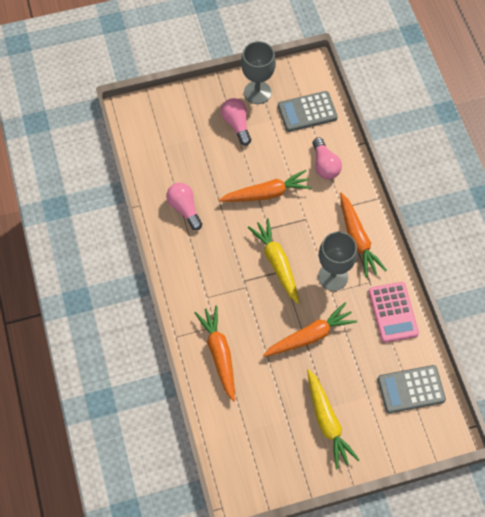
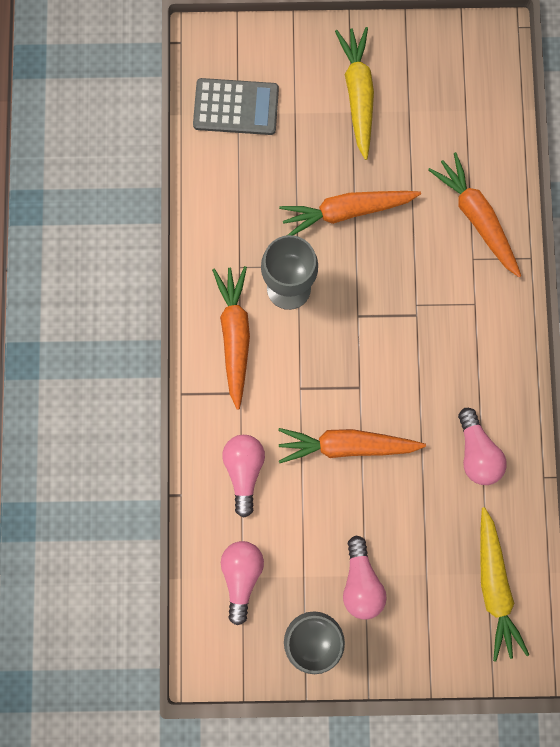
camera: 165 degrees left, 15 degrees up
orange carrot [194,306,235,402] -> orange carrot turned 150 degrees clockwise [428,152,521,277]
yellow carrot [248,218,299,304] -> yellow carrot moved to [480,507,529,662]
grey calculator [278,91,338,132] -> pink light bulb [221,541,264,625]
pink calculator [368,282,419,343] -> none

